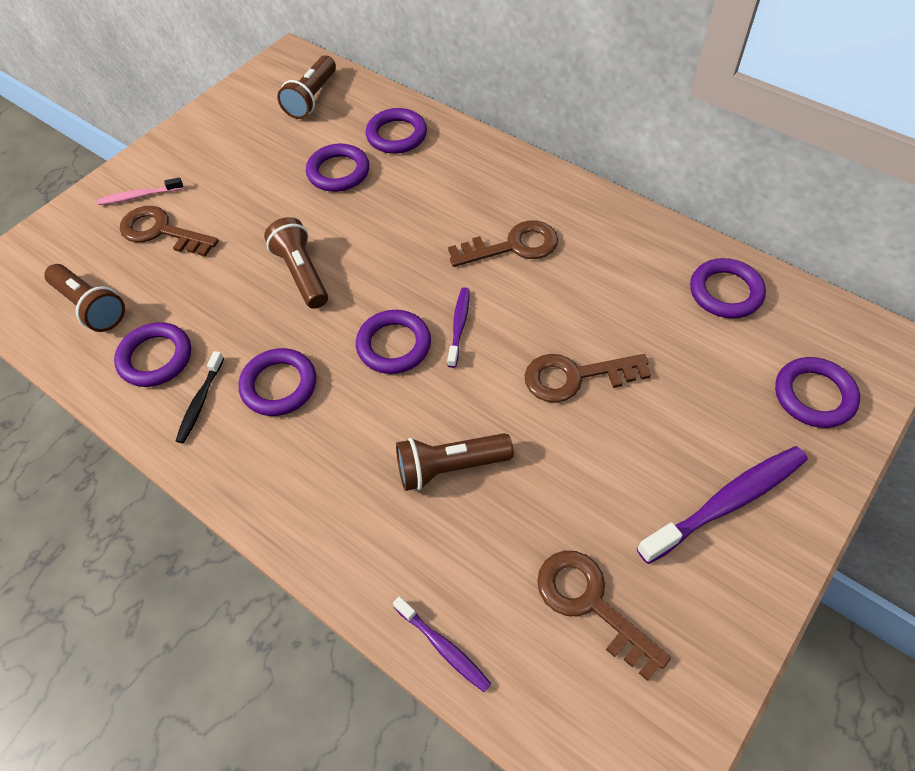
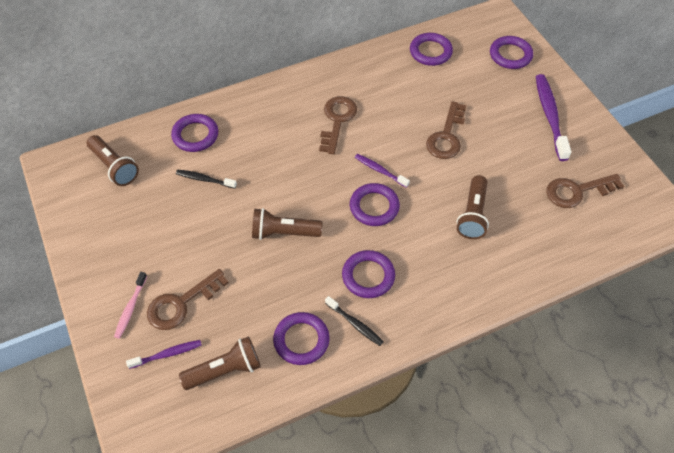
camera: 65 degrees left, 0 degrees up
purple ring [306,144,369,192] -> black toothbrush [176,170,237,189]
purple toothbrush [393,596,491,692] -> purple toothbrush moved to [126,340,202,369]

